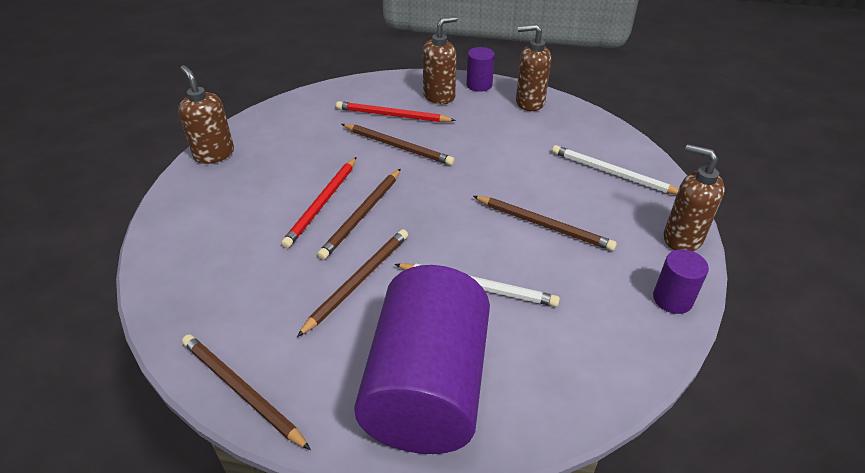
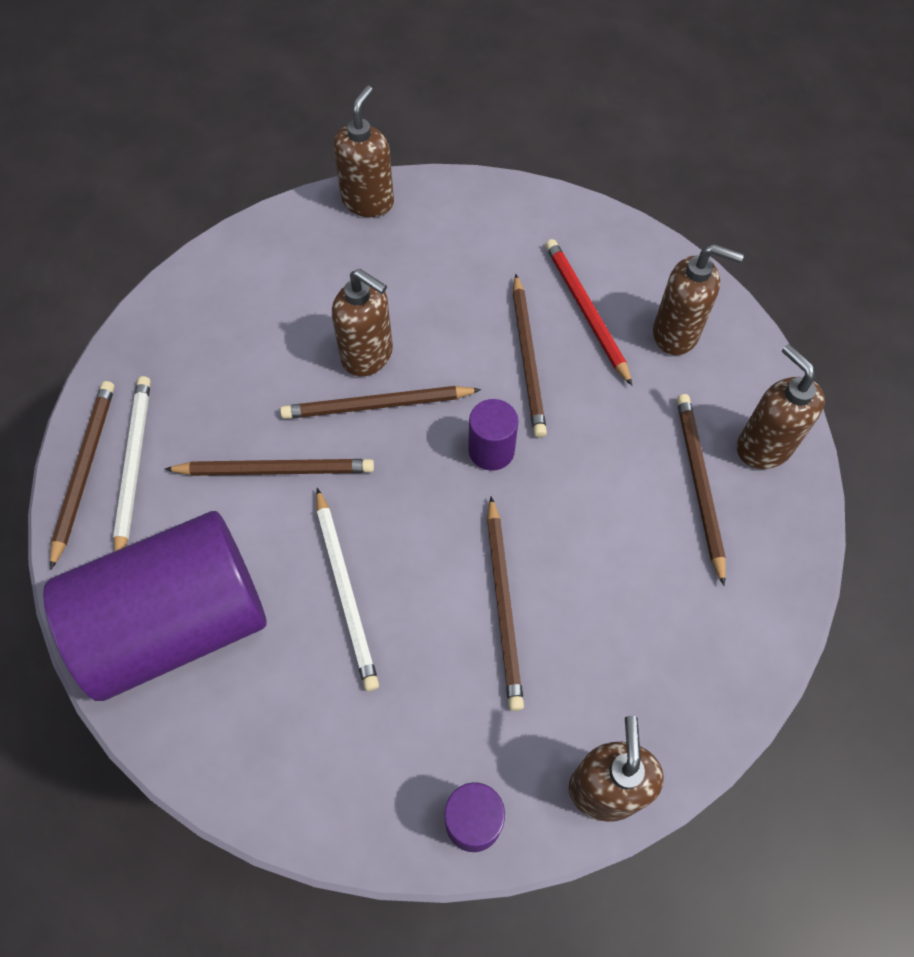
camera: 55 degrees right, 20 degrees up
red pencil [281,157,357,248] -> brown soap dispenser [332,269,393,377]
purple cylinder [466,47,495,92] -> purple cylinder moved to [468,399,519,471]
white pencil [552,145,679,195] -> white pencil moved to [113,376,151,551]
none -> brown pencil [677,394,726,586]

